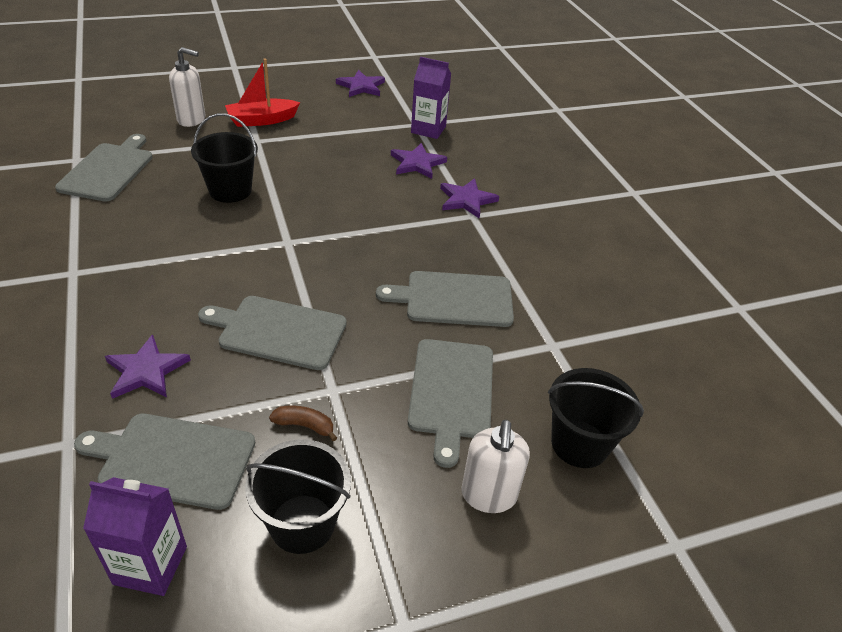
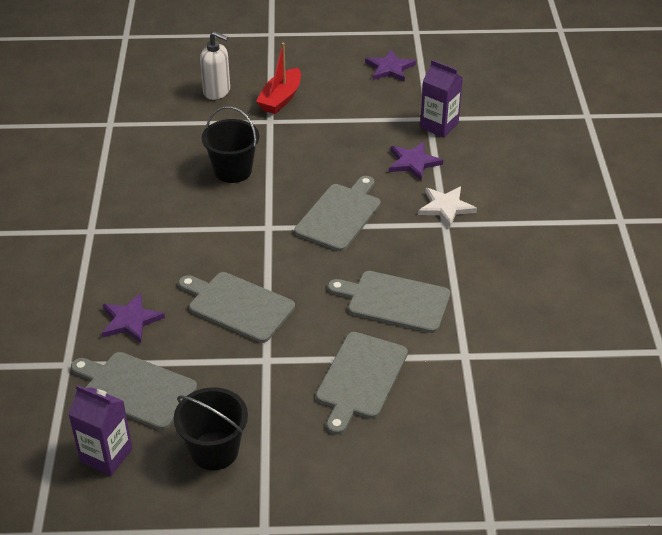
camera: 20 degrees right, 0 degrees up
grey cutting board [55,134,153,202] -> grey cutting board moved to [294,176,380,251]
red boat [225,58,300,127] -> red boat turned 60 degrees counterclockwise [256,43,301,114]
brown banana [269,406,337,442] -> none
purple star [440,178,499,218] -> white star [418,186,477,227]
white soap dispenser [461,420,530,513] -> none
black bucket [548,368,644,468] -> none

